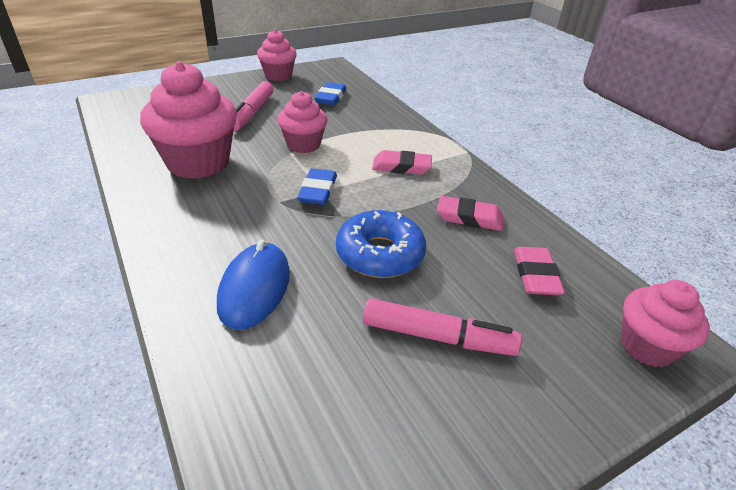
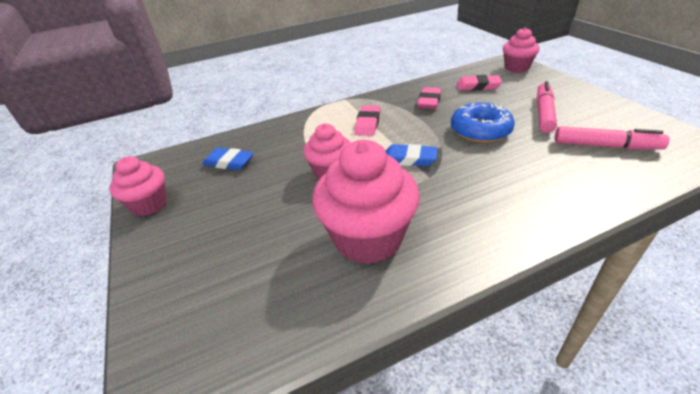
camera: 80 degrees left, 0 degrees up
blue mouse [217,240,290,329] -> none
pink marker [234,81,273,131] -> pink marker moved to [555,126,669,150]

